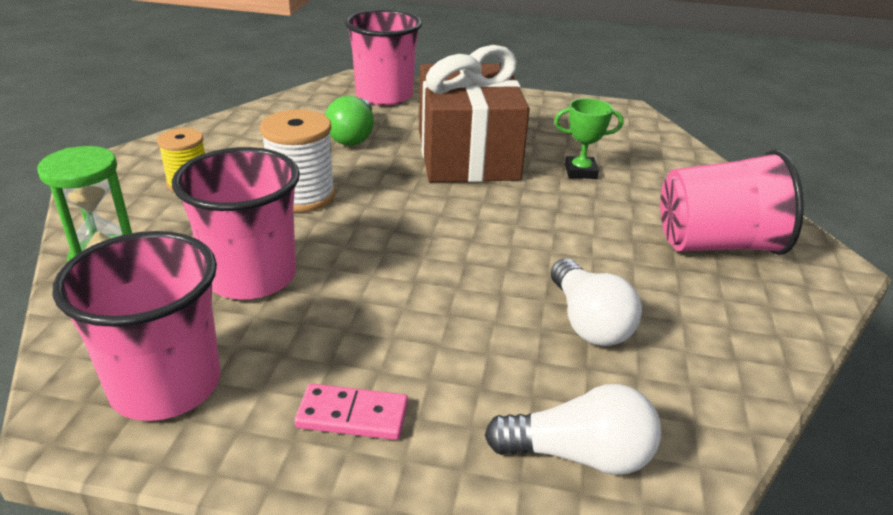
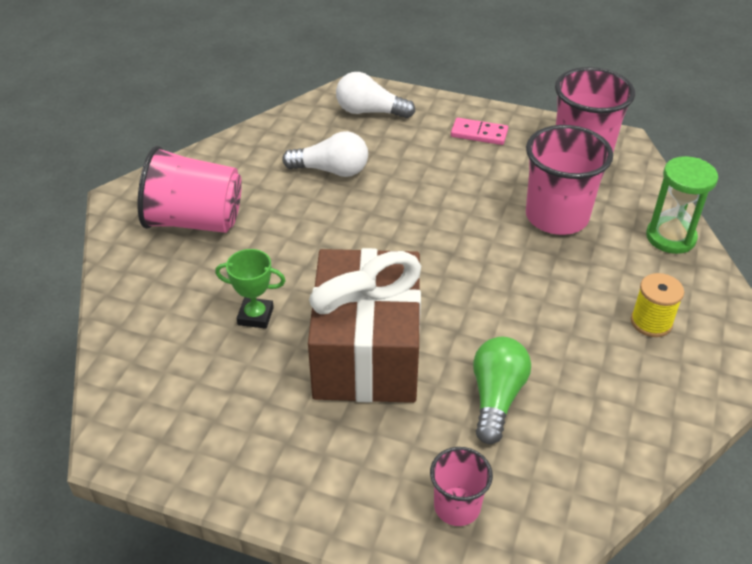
camera: 170 degrees left, 10 degrees up
white spool [260,110,335,212] -> none
pink cup [345,10,422,105] -> pink cup [430,447,493,526], size x0.55
white light bulb [551,259,642,346] -> white light bulb turned 105 degrees clockwise [282,131,368,177]

